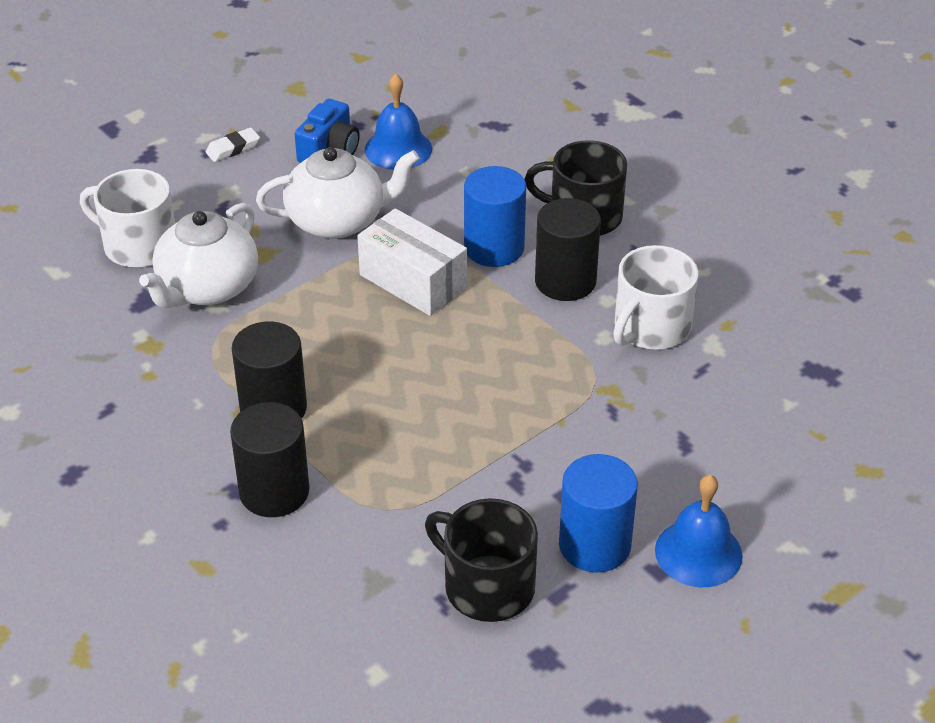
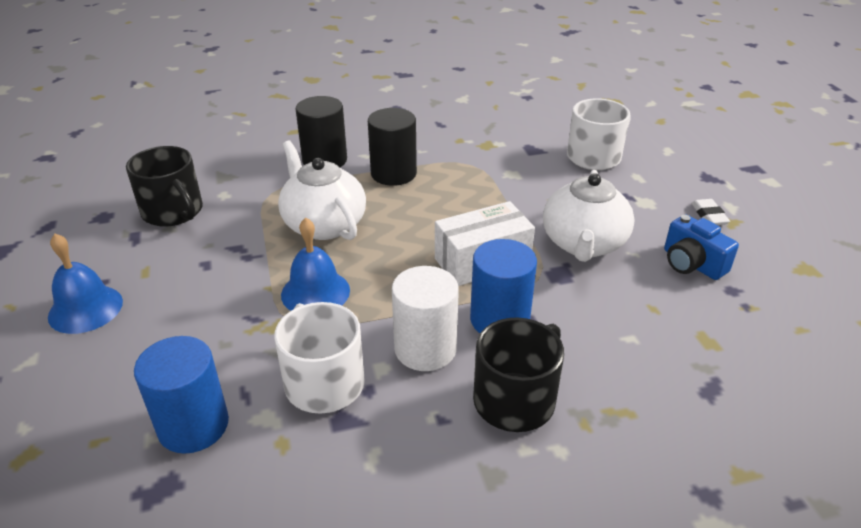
camera: 115 degrees right, 5 degrees down
white teapot [139,203,258,308] -> white teapot moved to [278,140,366,240]
blue bell [365,73,432,170] -> blue bell moved to [281,218,350,311]
black mug [425,498,538,622] -> black mug turned 75 degrees clockwise [126,146,203,227]
black cylinder [535,198,601,301] -> white cylinder [392,266,459,371]
blue cylinder [559,454,638,573] -> blue cylinder moved to [134,336,229,454]

